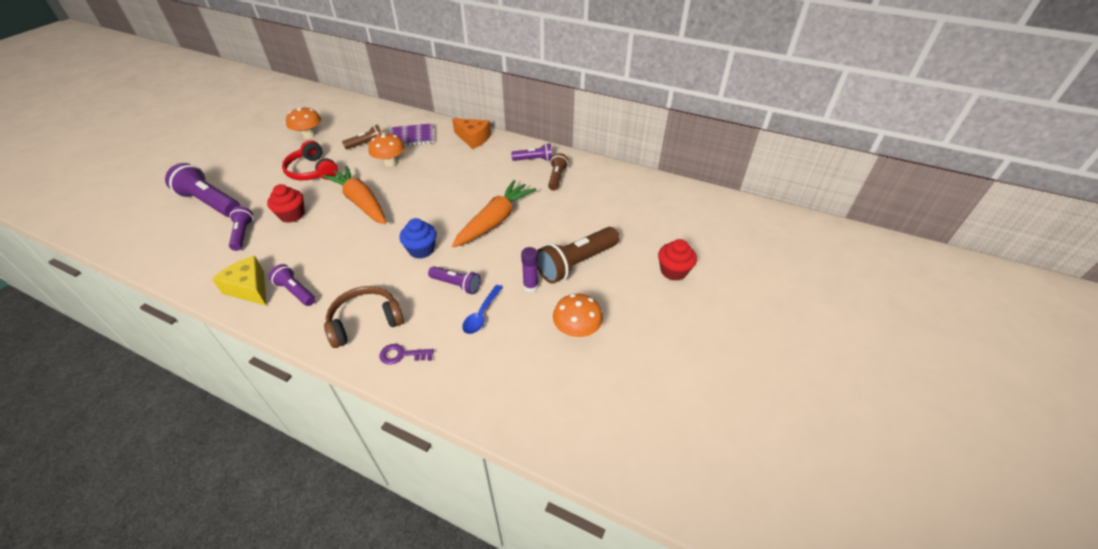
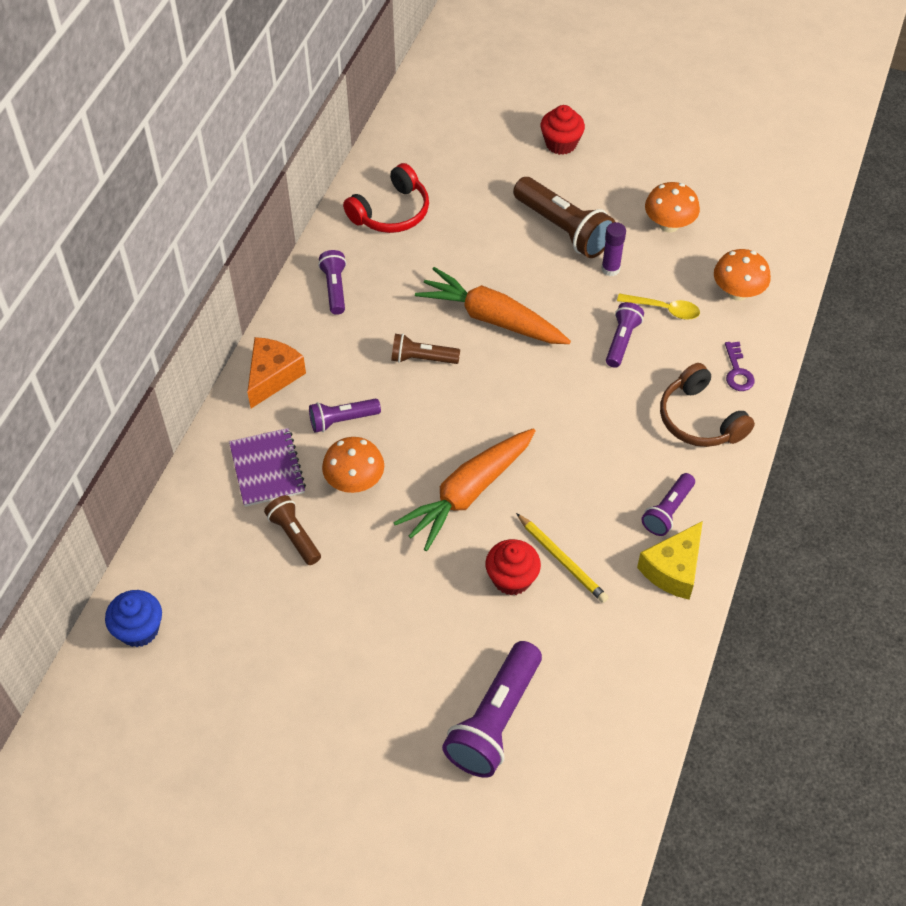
camera: 95 degrees left, 10 degrees up
purple flashlight [229,207,253,251] -> purple flashlight moved to [309,399,381,433]
red headphones [282,140,338,180] -> red headphones moved to [343,163,429,233]
orange mushroom [286,107,321,139] -> orange mushroom moved to [714,249,771,301]
blue cupcake [400,218,437,259] -> blue cupcake moved to [105,590,162,647]
blue spoon [462,285,503,334] -> yellow spoon [617,293,700,319]
brown flashlight [548,153,568,191] -> brown flashlight moved to [391,334,460,364]
none -> yellow pencil [516,513,609,603]

